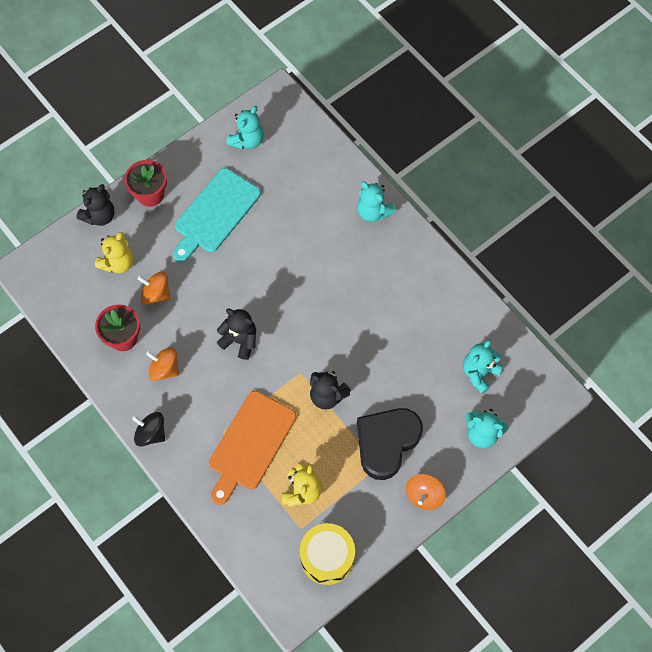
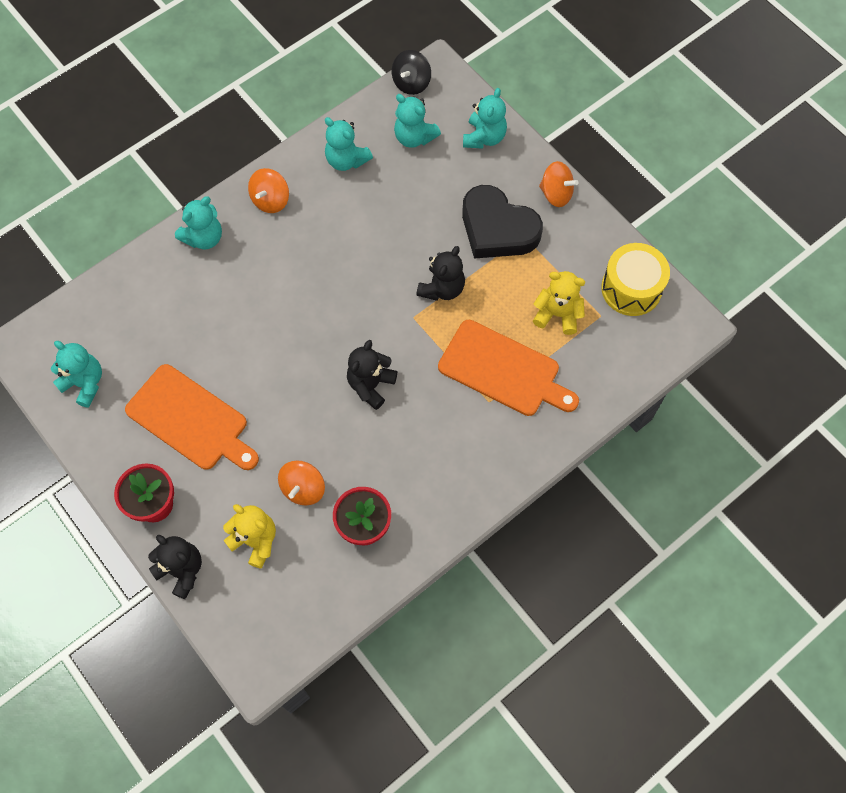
camera: 90 degrees left, 0 degrees up
black spinning top [132,412,165,446] -> black spinning top moved to [392,50,431,95]
orange spinning top [146,347,179,381] -> orange spinning top moved to [248,168,289,213]
turquoise cutting board [173,168,261,262] -> orange cutting board [125,364,259,470]
none -> turquoise teddy bear [325,117,373,171]

